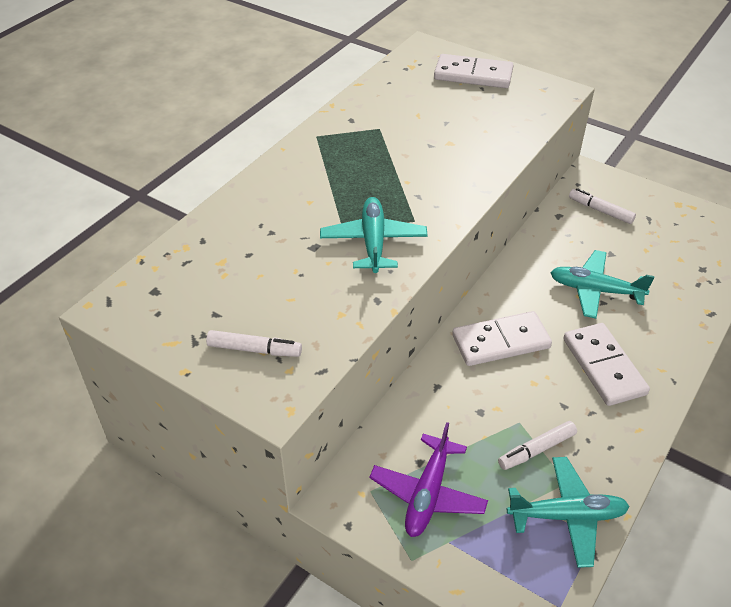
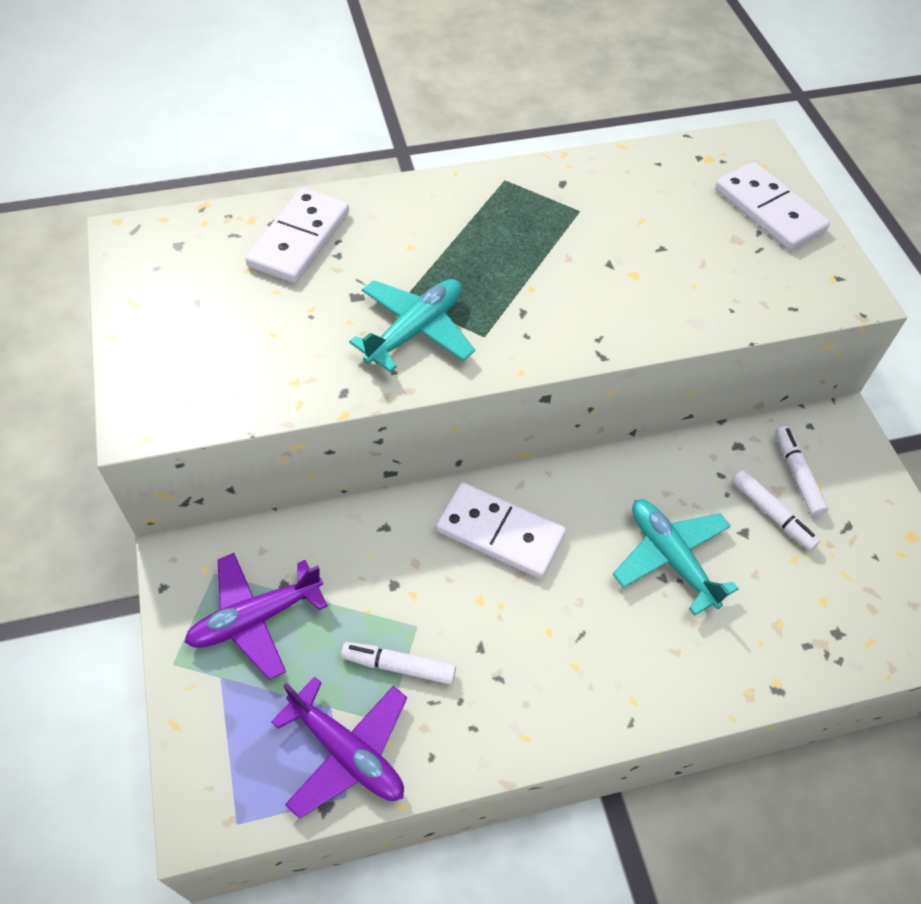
camera: 40 degrees right, 10 degrees up
white marker [206,330,302,357] -> white marker moved to [732,469,820,551]
turquoise plane [507,457,629,568] -> purple plane [271,677,407,819]
white domino [563,323,650,406] -> white domino moved to [245,188,349,283]

